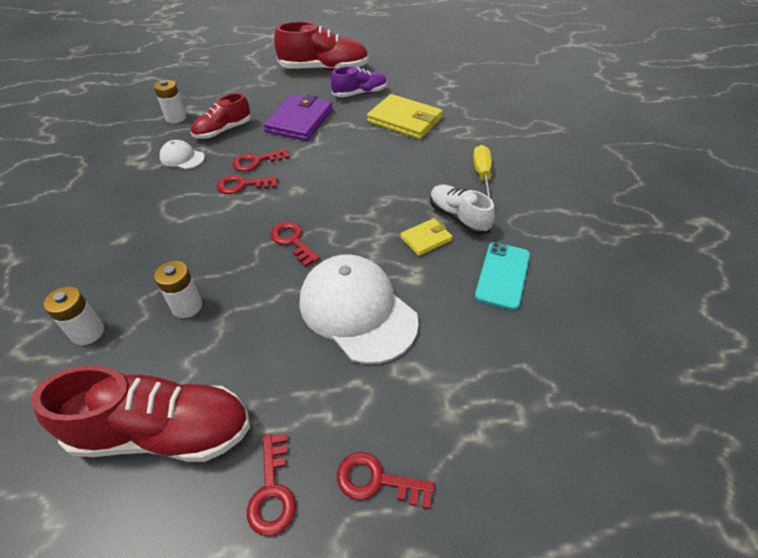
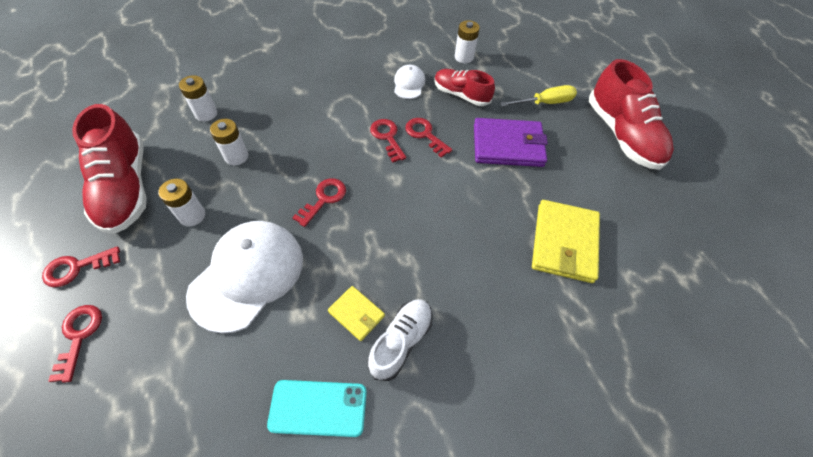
camera: 70 degrees right, 10 degrees up
purple shoe [331,66,387,97] -> none
yellow screwdriver [473,145,493,201] -> yellow screwdriver moved to [500,85,577,107]
none -> white battery [158,178,205,226]

